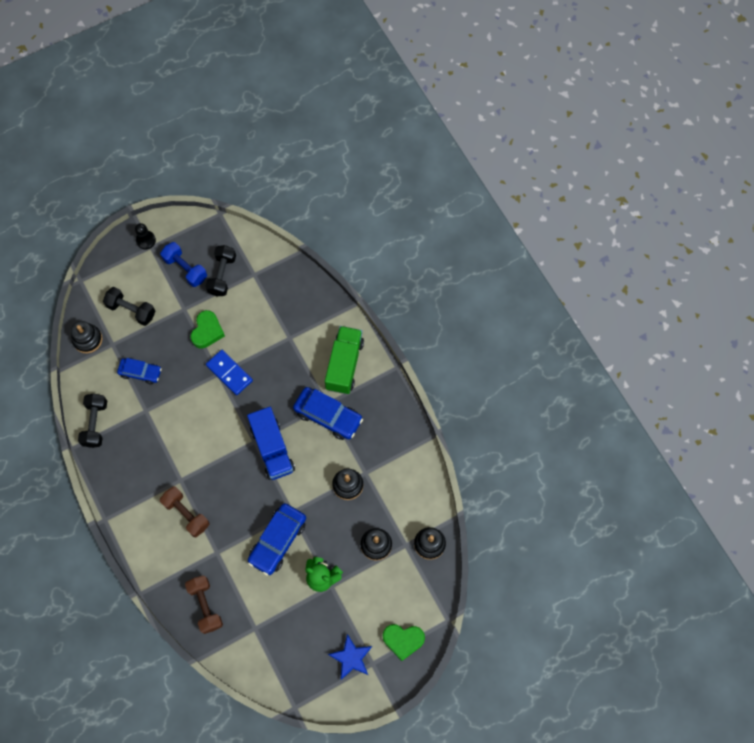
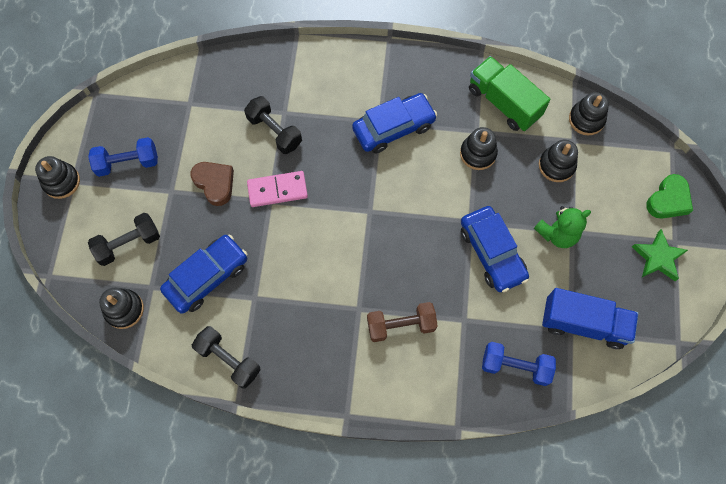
camera: 55 degrees left, 0 degrees up
blue car [117,358,162,384] -> blue car [160,235,247,314], size x1.58
black pawn [135,223,156,250] -> black stacking toy [35,156,80,199]
brown dumbbell [185,575,223,634] -> blue dumbbell [482,342,556,386]
green heart [190,310,225,349] -> brown heart [191,162,234,206]
black dumbbell [205,245,236,296] -> black dumbbell moved to [244,96,302,154]
blue domino [206,350,253,395] -> pink domino [247,171,308,207]
blue truck [247,407,295,480] -> blue truck moved to [542,288,638,349]
green truck [325,326,364,394] -> green truck moved to [469,56,550,131]
blue star [328,634,372,680] -> green star [632,229,688,281]

